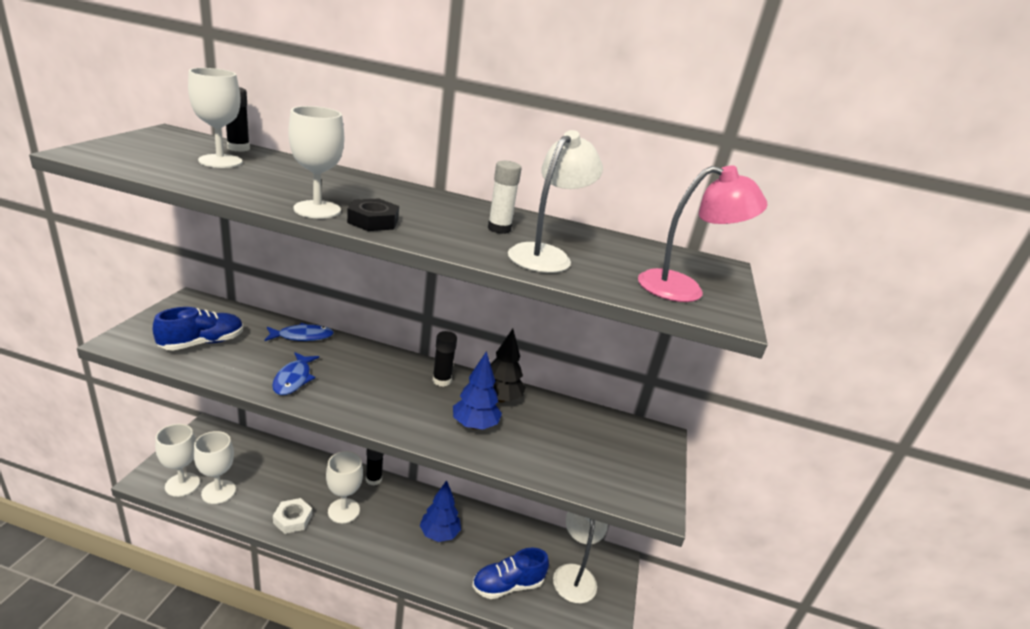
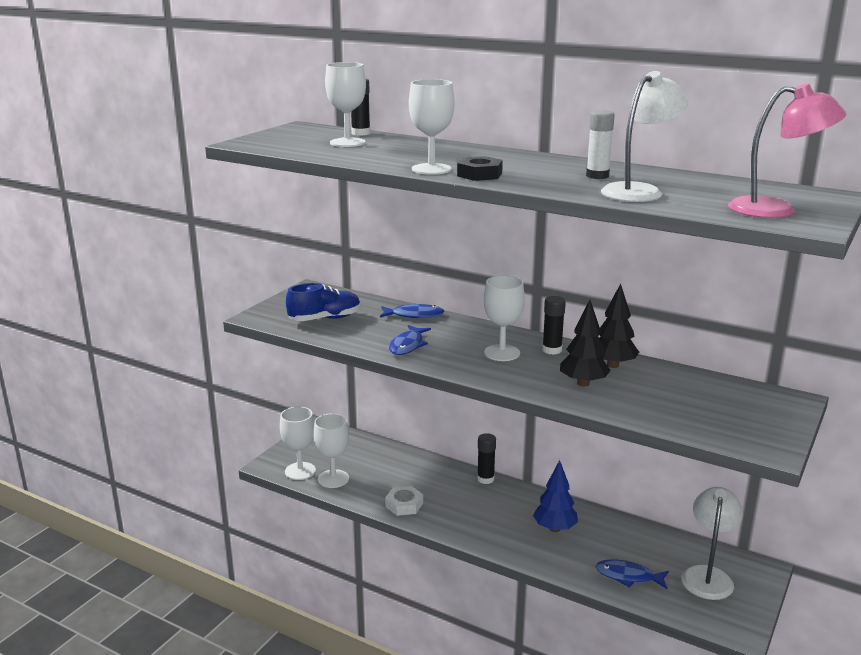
camera: 20 degrees right, 5 degrees down
white goblet [326,451,363,523] -> white goblet moved to [484,275,525,361]
blue tree [453,351,502,429] -> black tree [560,300,611,387]
blue shoe [472,548,549,599] -> blue fish [595,559,669,589]

